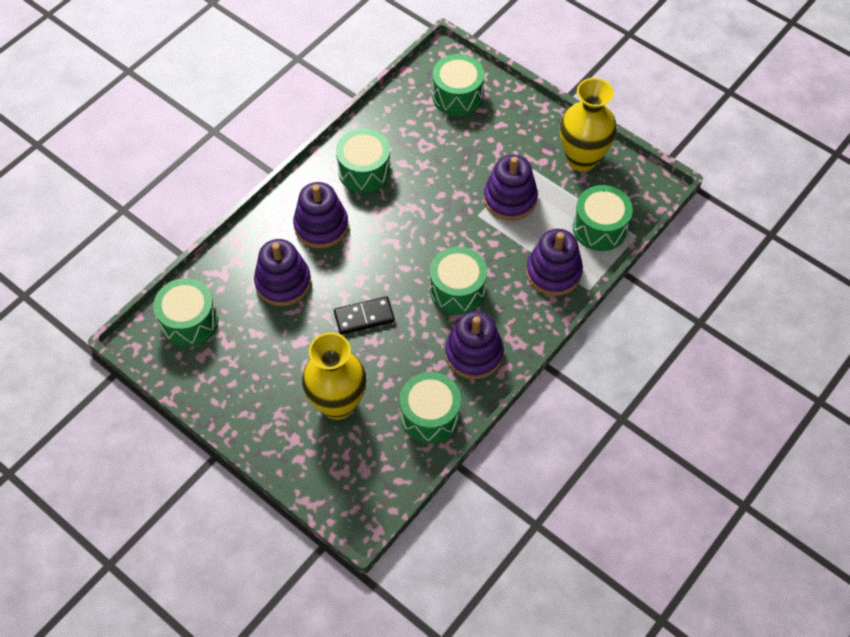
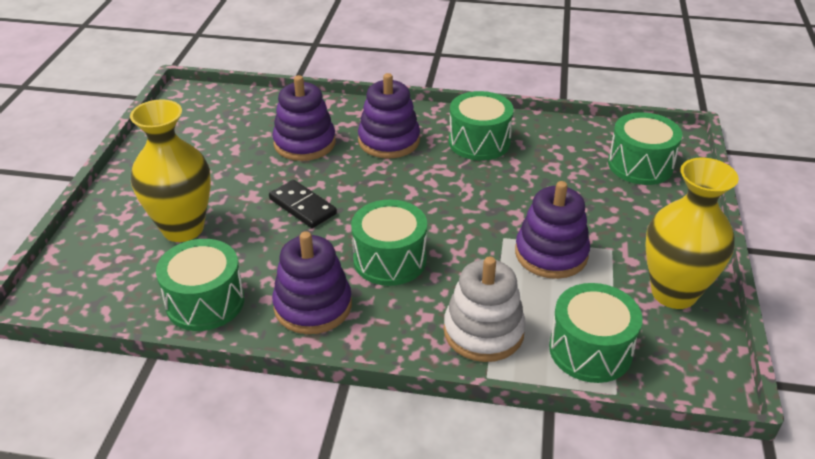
camera: 60 degrees right, 20 degrees down
green drum [153,278,218,347] -> none
purple stacking toy [526,229,583,296] -> white stacking toy [444,257,526,362]

